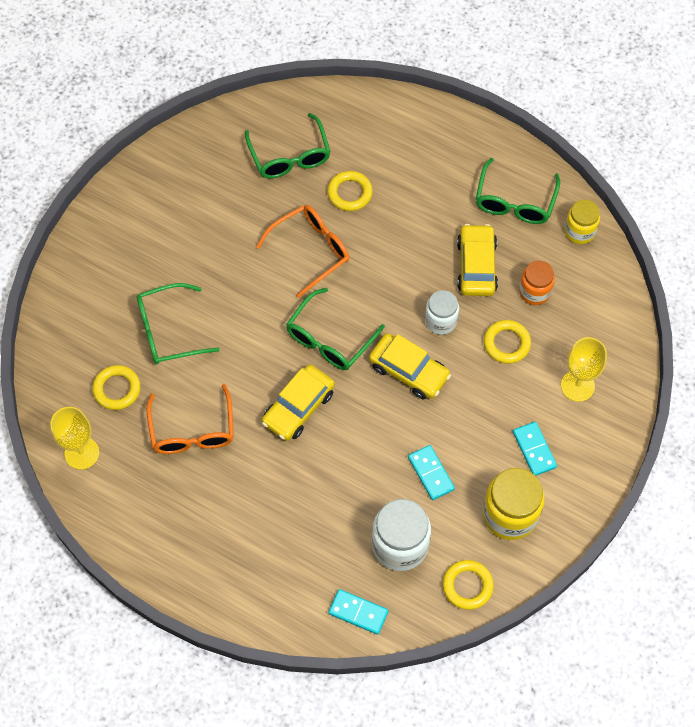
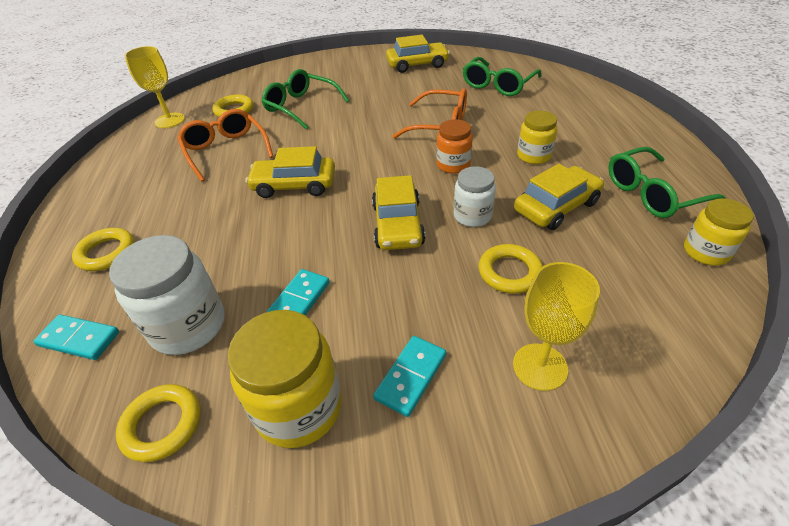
camera: 55 degrees right, 20 degrees down
orange glasses [147,384,234,454] -> orange glasses turned 105 degrees clockwise [177,109,274,182]
green glasses [286,288,385,370] -> none
yellow ring [327,171,373,211] -> yellow ring moved to [72,228,135,271]
turquoise domino [328,589,389,635] -> turquoise domino turned 60 degrees counterclockwise [33,314,119,360]
orange jar [519,261,555,305] -> orange jar moved to [436,119,473,174]
none -> yellow car [386,35,450,73]
none -> yellow jar [517,111,557,164]

